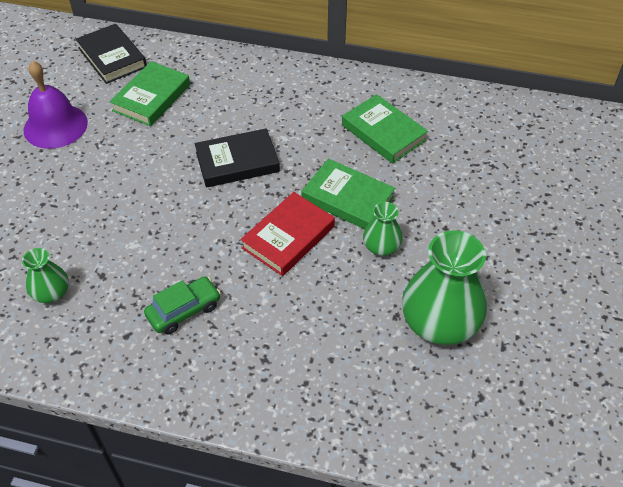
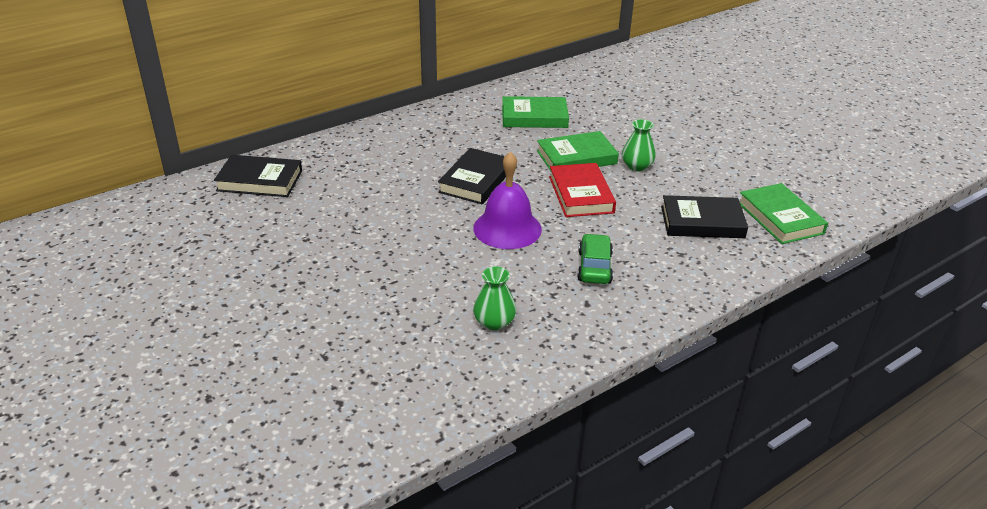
camera: 50 degrees left, 15 degrees down
purple bell [24,61,88,149] -> purple bell moved to [473,152,542,249]
green book [110,61,190,126] -> green book moved to [740,183,828,244]
green vase [402,230,487,345] -> none
none -> black book [661,195,748,238]

